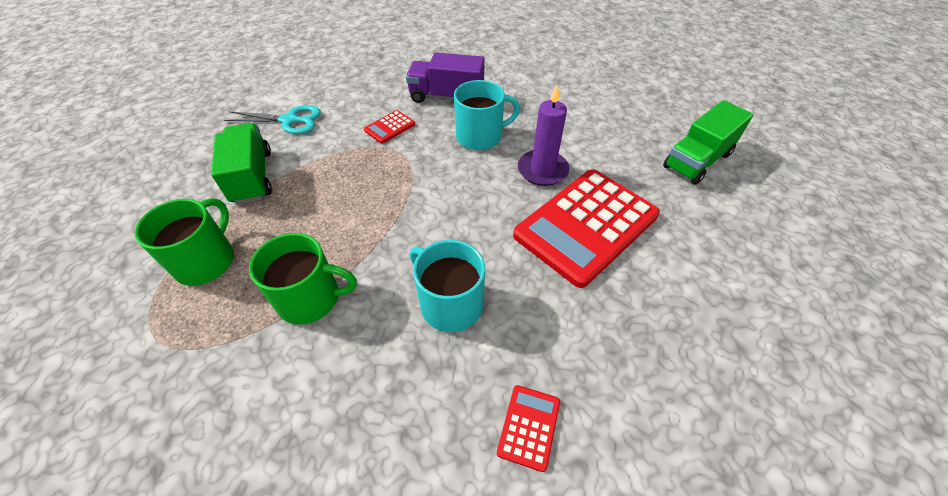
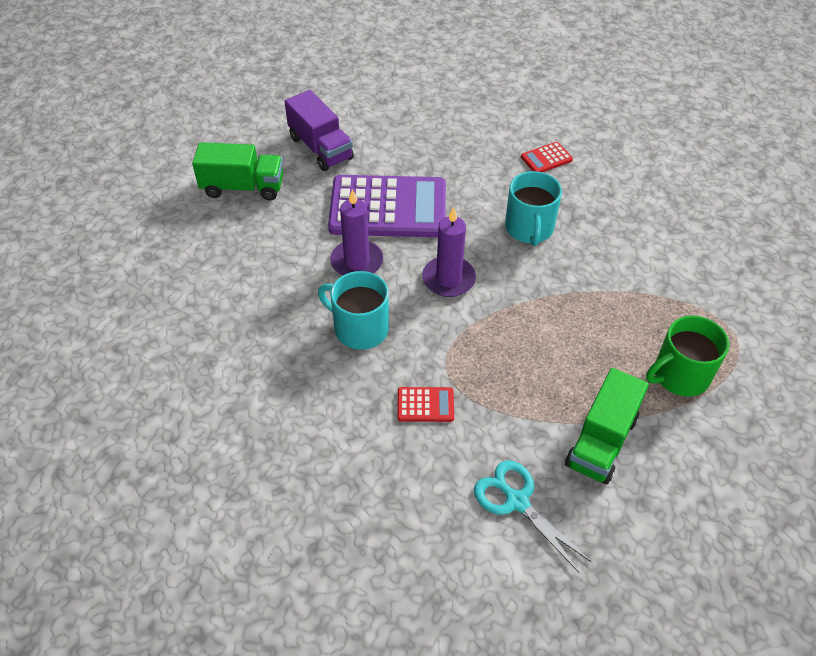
camera: 135 degrees left, 0 degrees up
green mug [249,233,357,325] -> none
purple truck [406,52,485,103] -> purple truck moved to [284,90,354,171]
red calculator [513,169,660,288] -> purple calculator [328,175,446,237]
none -> purple candle [422,207,476,297]

